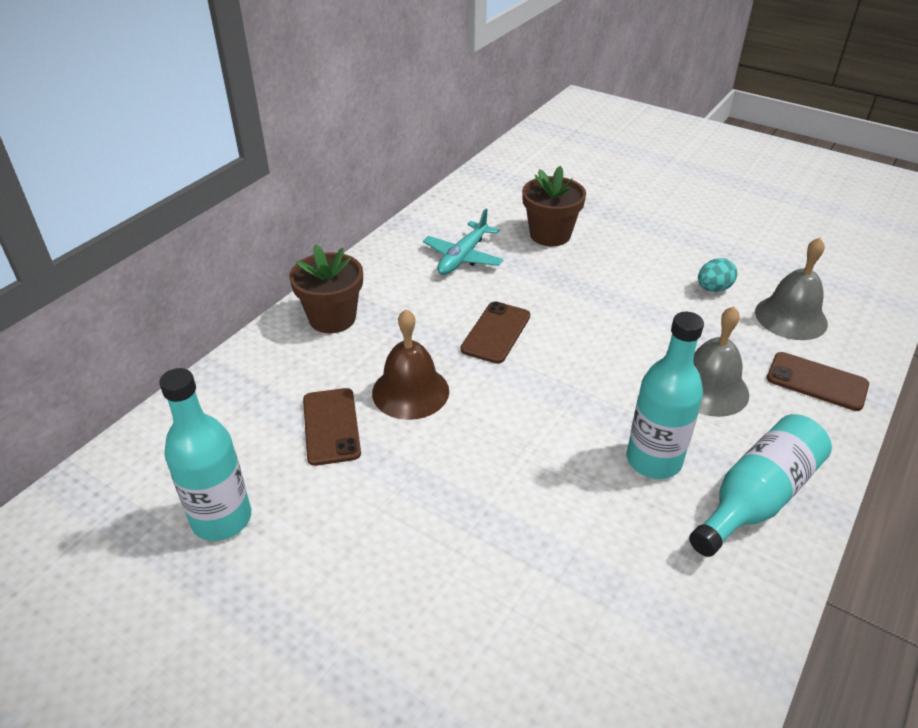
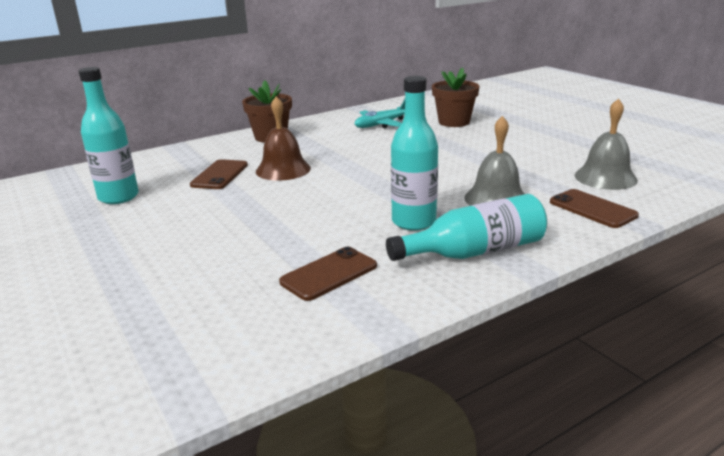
camera: 25 degrees right, 15 degrees down
brown phone [460,301,530,364] -> brown phone moved to [279,247,377,301]
turquoise egg [698,258,737,292] -> none

